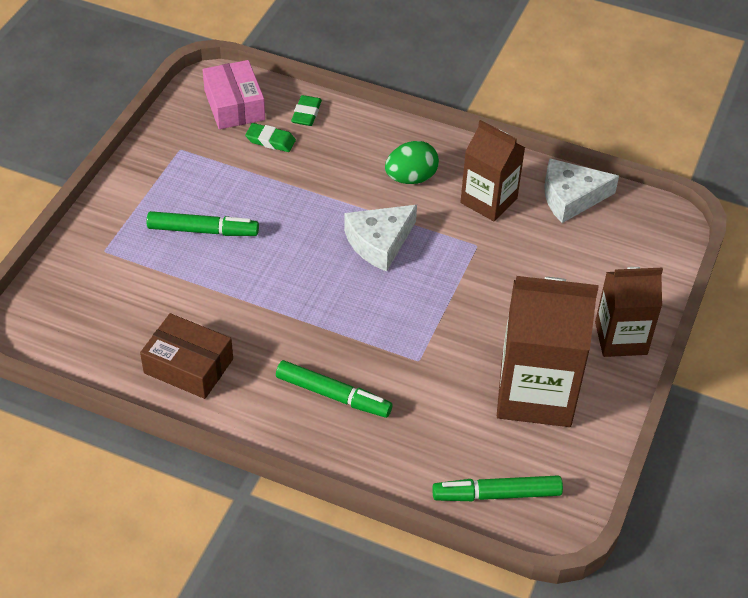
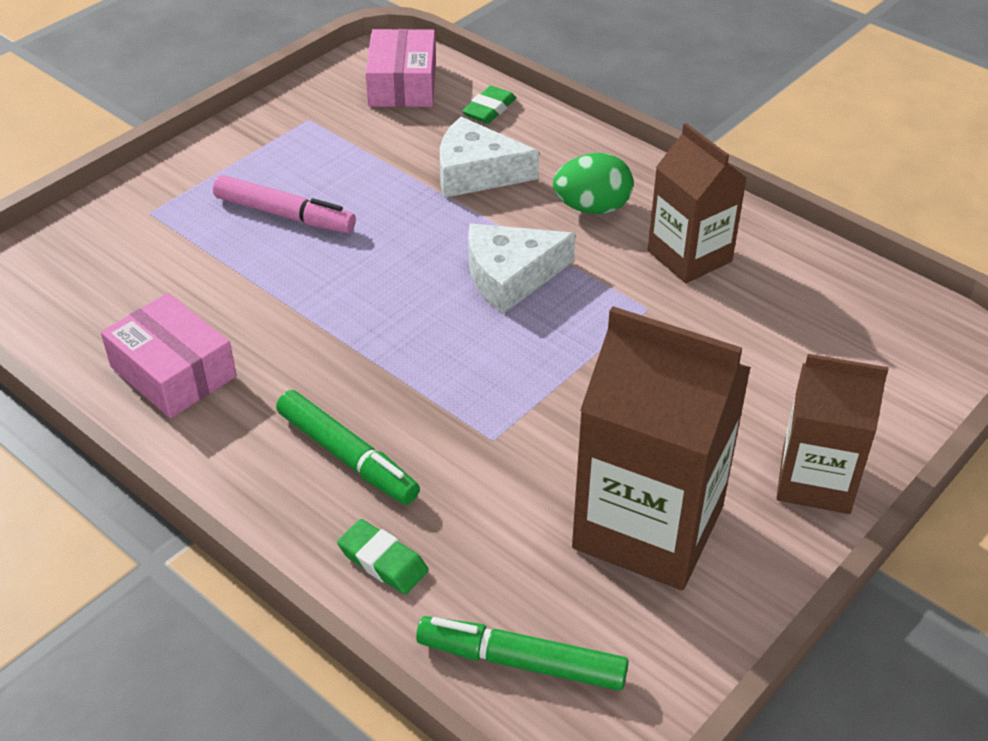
camera: 20 degrees right, 5 degrees down
brown box [140,313,233,399] -> pink box [101,293,237,418]
green marker [147,211,259,236] -> pink marker [213,175,356,233]
green eraser [245,123,296,152] -> green eraser moved to [337,519,428,594]
white cheese [544,158,619,223] -> white cheese moved to [440,117,539,198]

